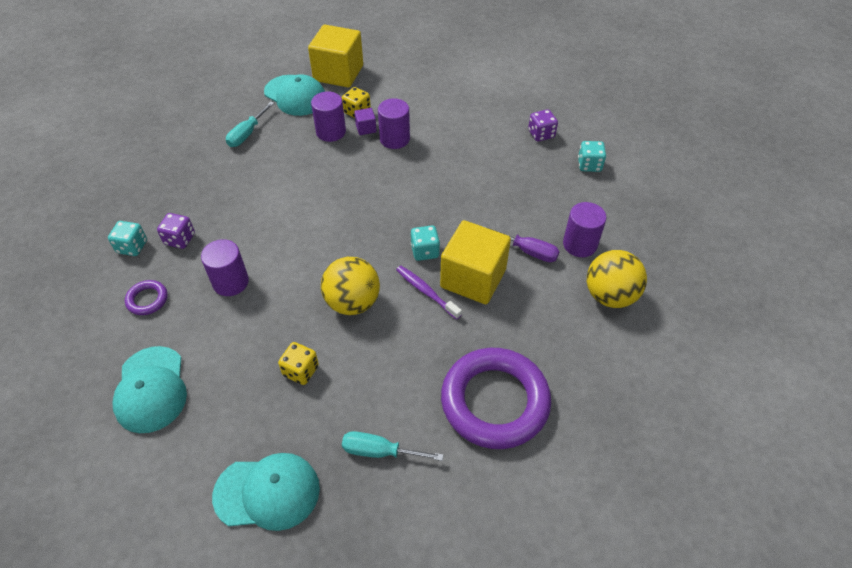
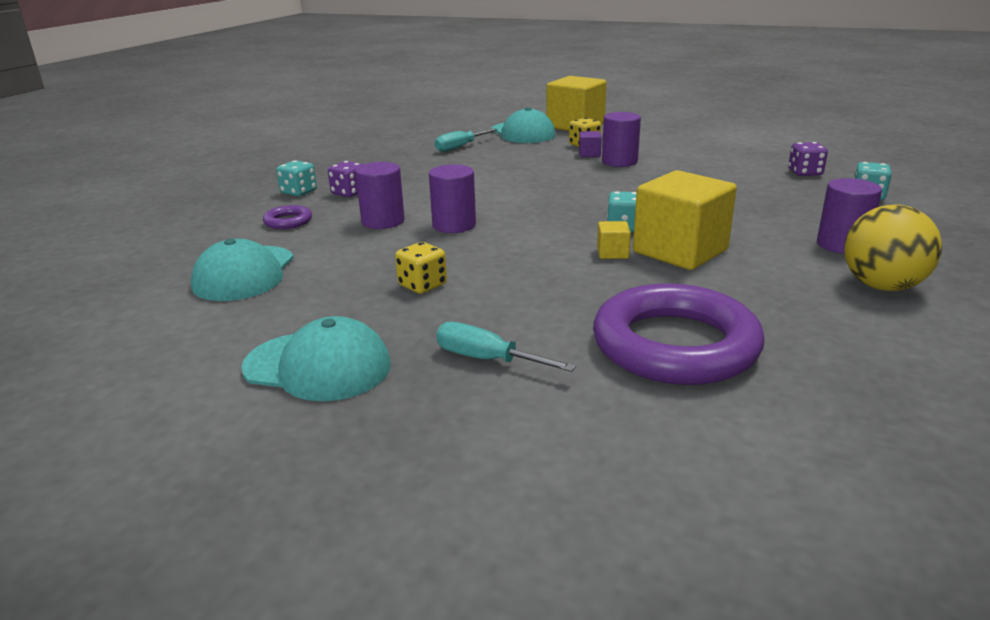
camera: 20 degrees right, 25 degrees down
purple cylinder [311,91,346,142] -> purple cylinder moved to [429,164,476,233]
yellow ball [321,257,380,315] -> none
purple toothbrush [396,266,462,320] -> yellow cube [597,221,631,259]
purple screwdriver [483,226,560,262] -> none

